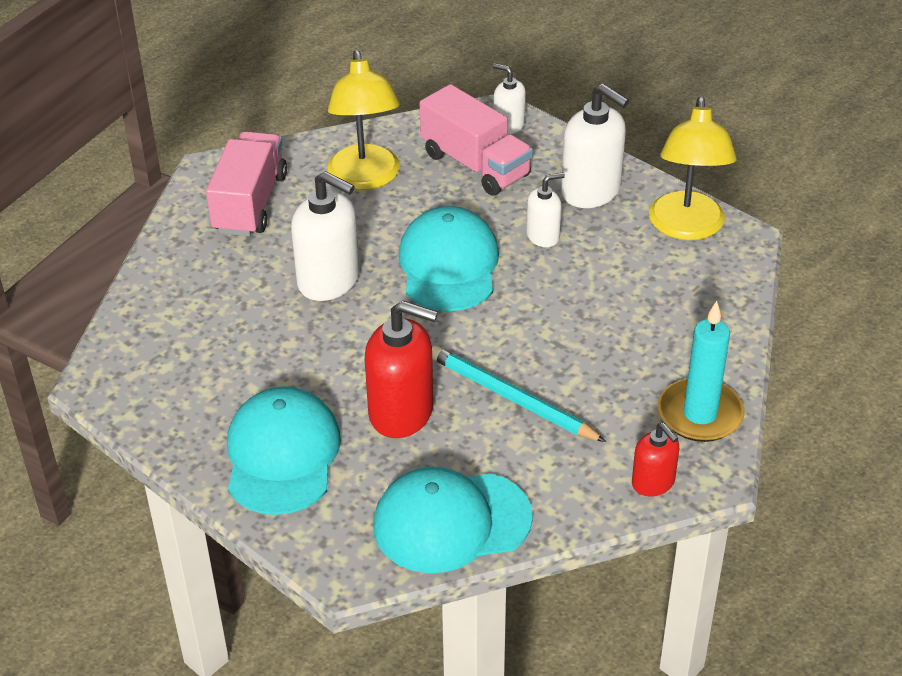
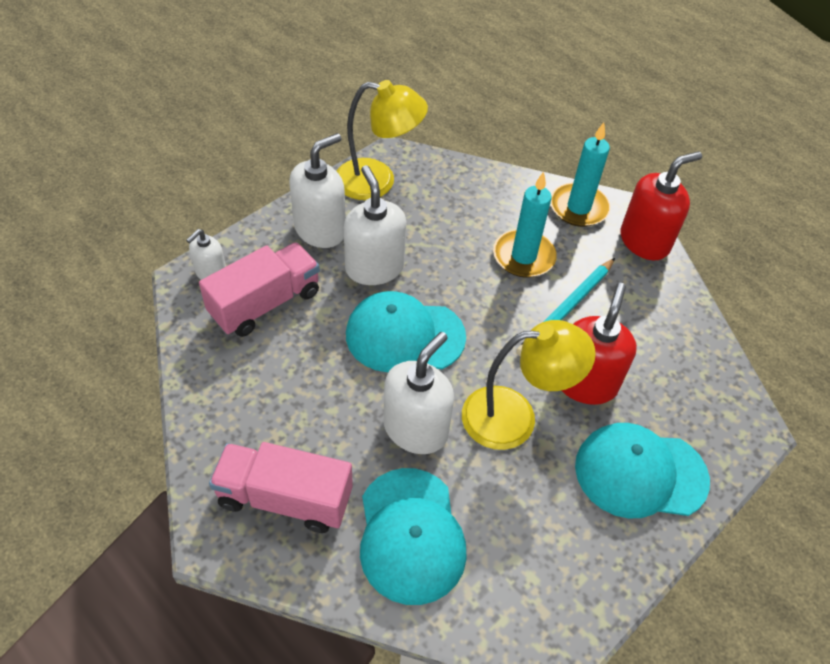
camera: 90 degrees left, 10 degrees up
yellow lamp [327,50,400,190] -> yellow lamp moved to [462,320,596,450]
turquoise cap [373,467,533,573] -> turquoise cap moved to [360,468,467,605]
white soap dispenser [526,172,565,247] -> white soap dispenser [344,165,407,285], size x1.77
red soap dispenser [632,423,679,497] -> red soap dispenser [621,151,702,260], size x1.77
none -> turquoise candle [493,172,557,278]

